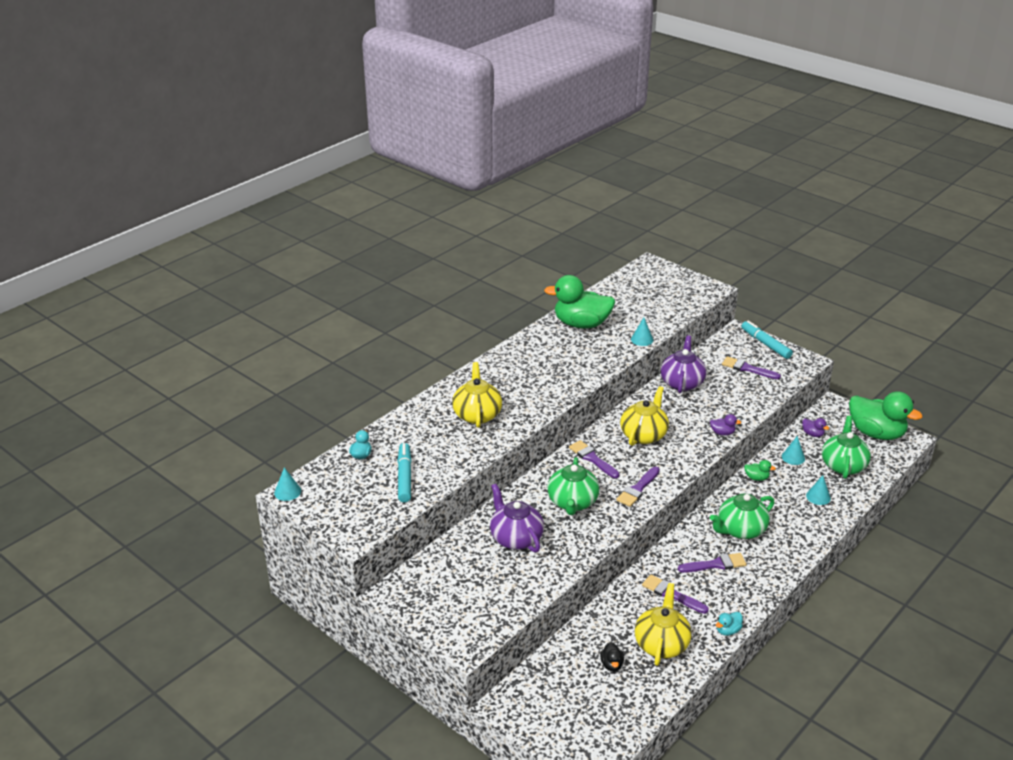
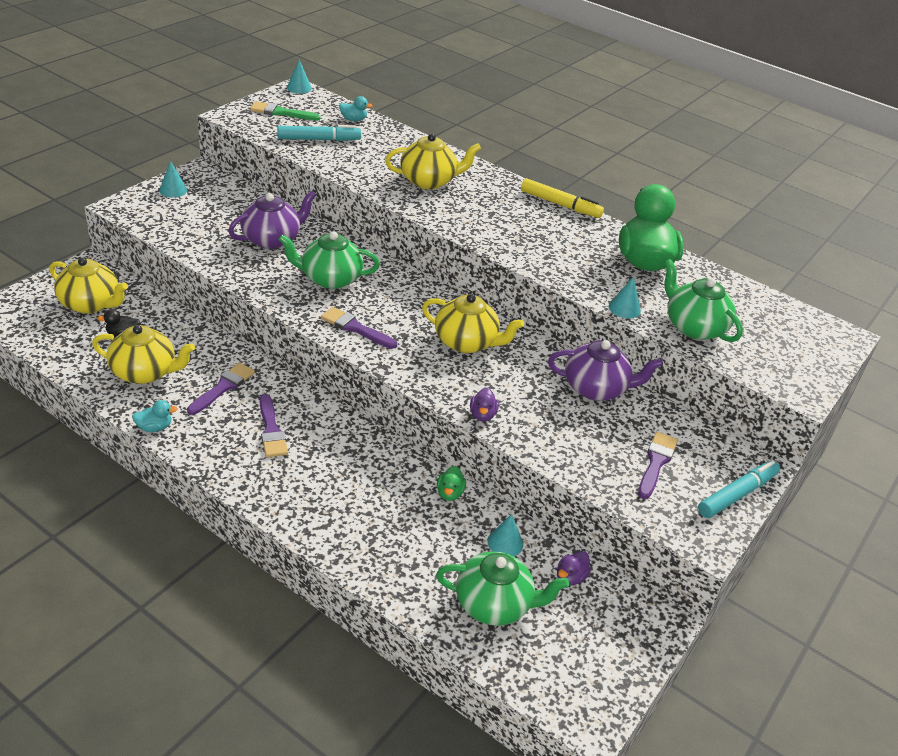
camera: 80 degrees right, 5 degrees up
purple brush [569,440,620,478] -> none
green teapot [710,494,775,539] -> green teapot moved to [664,259,743,342]
turquoise duck [716,612,743,636] -> turquoise duck turned 120 degrees clockwise [132,400,178,432]
turquoise cone [806,475,831,505] -> turquoise cone moved to [159,161,187,198]
green duck [849,391,923,440] -> none
none -> yellow teapot [49,257,128,314]
none -> green brush [250,101,320,121]
none -> yellow marker [521,178,604,218]

